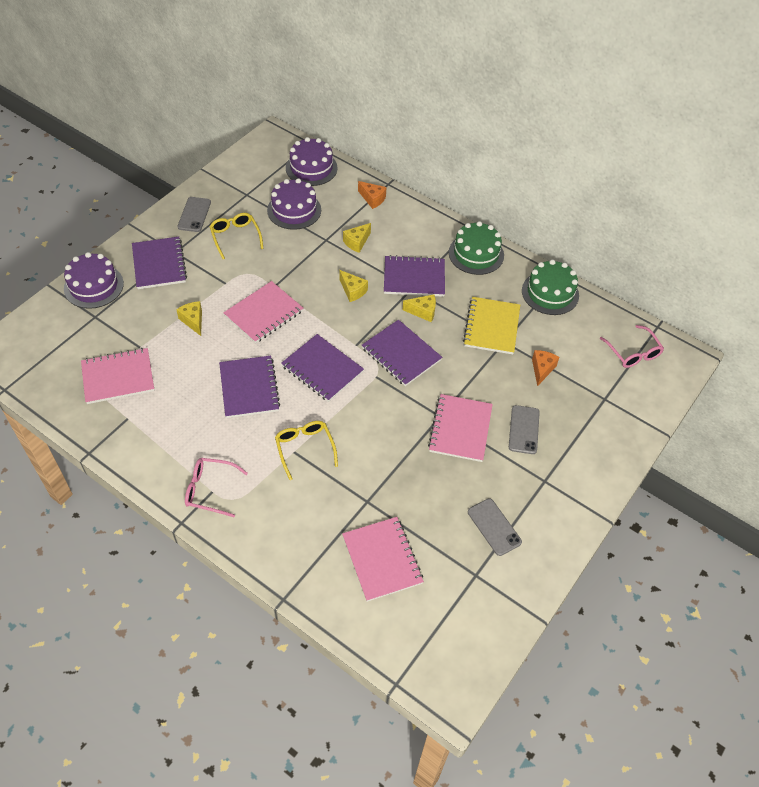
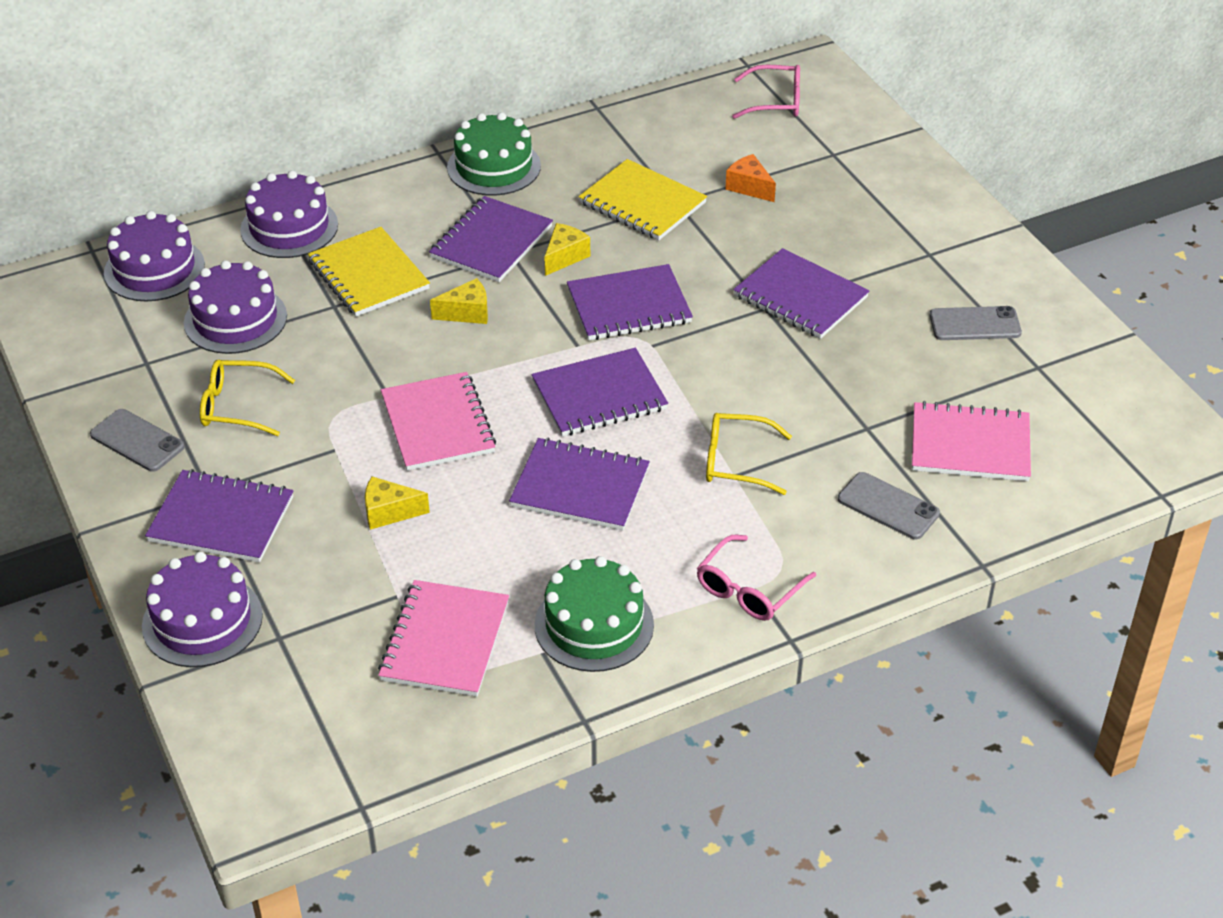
camera: 60 degrees left, 10 degrees down
yellow cheese [343,223,371,253] -> yellow notebook [308,227,430,317]
orange cheese [358,181,386,209] -> purple cake [240,170,338,258]
pink notebook [428,394,493,462] -> purple notebook [733,248,869,339]
grey phone [509,405,540,454] -> grey phone moved to [838,472,940,539]
green cake [522,260,579,315] -> green cake moved to [534,556,654,672]

